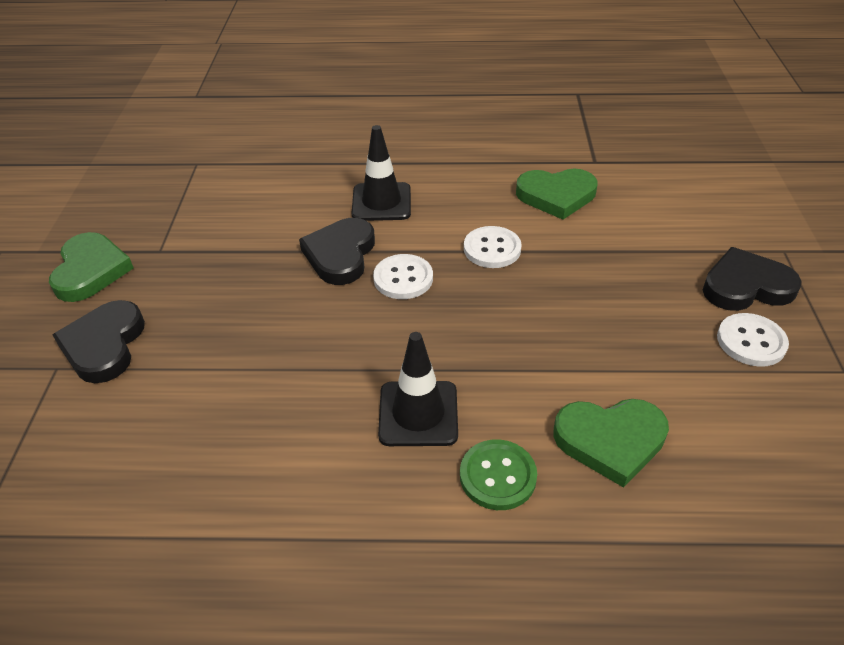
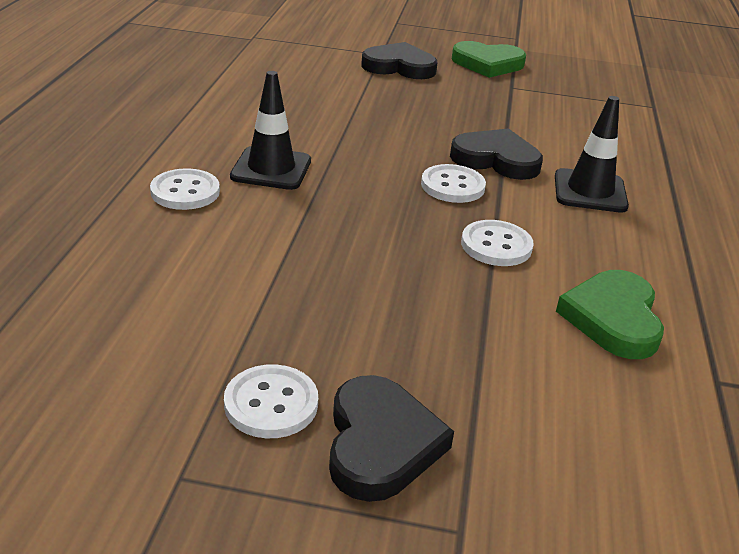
camera: 95 degrees right, 10 degrees down
green button [460,439,537,510] -> white button [150,168,220,210]
green heart [554,399,669,488] -> none

